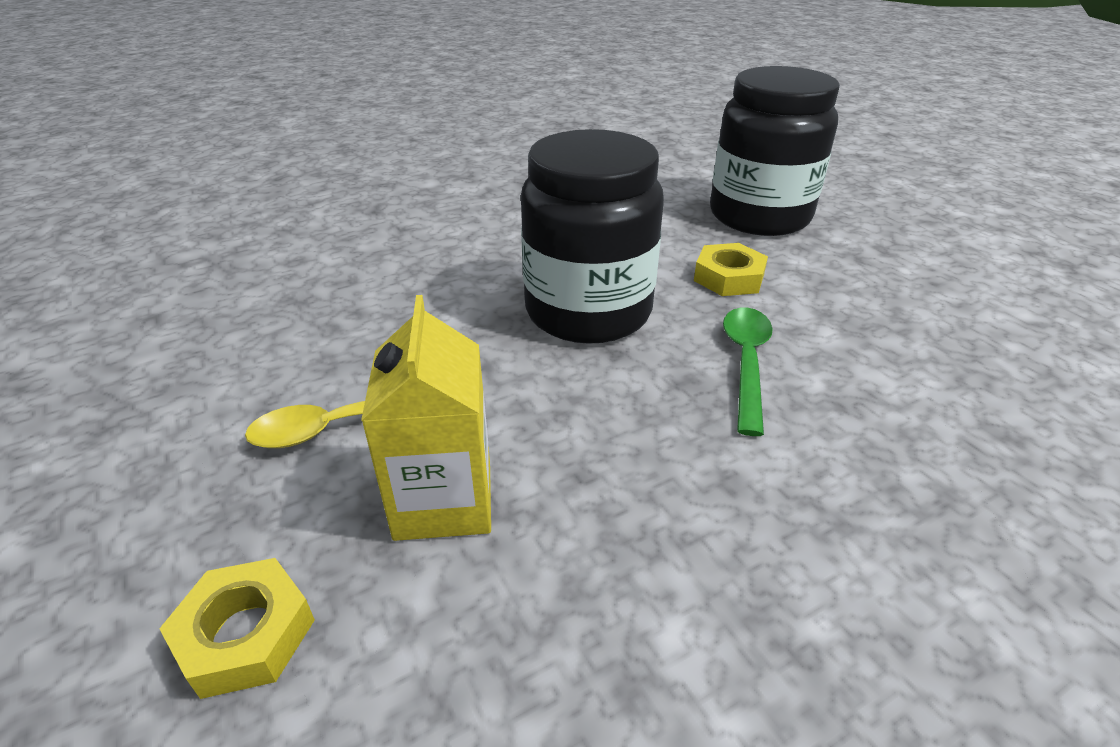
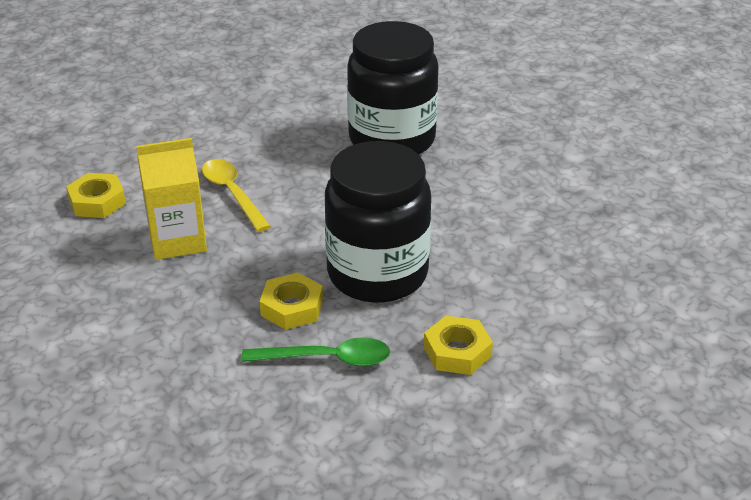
camera: 80 degrees right, 0 degrees up
black jar [710,66,840,236] -> black jar moved to [347,21,439,155]
none -> yellow nut [260,273,323,330]

